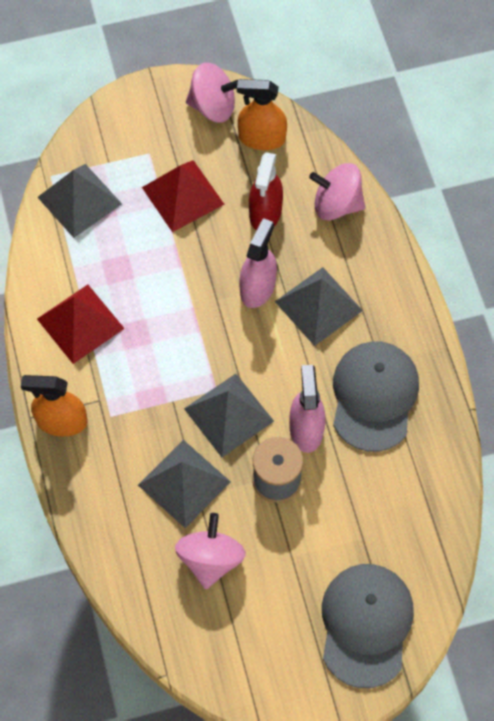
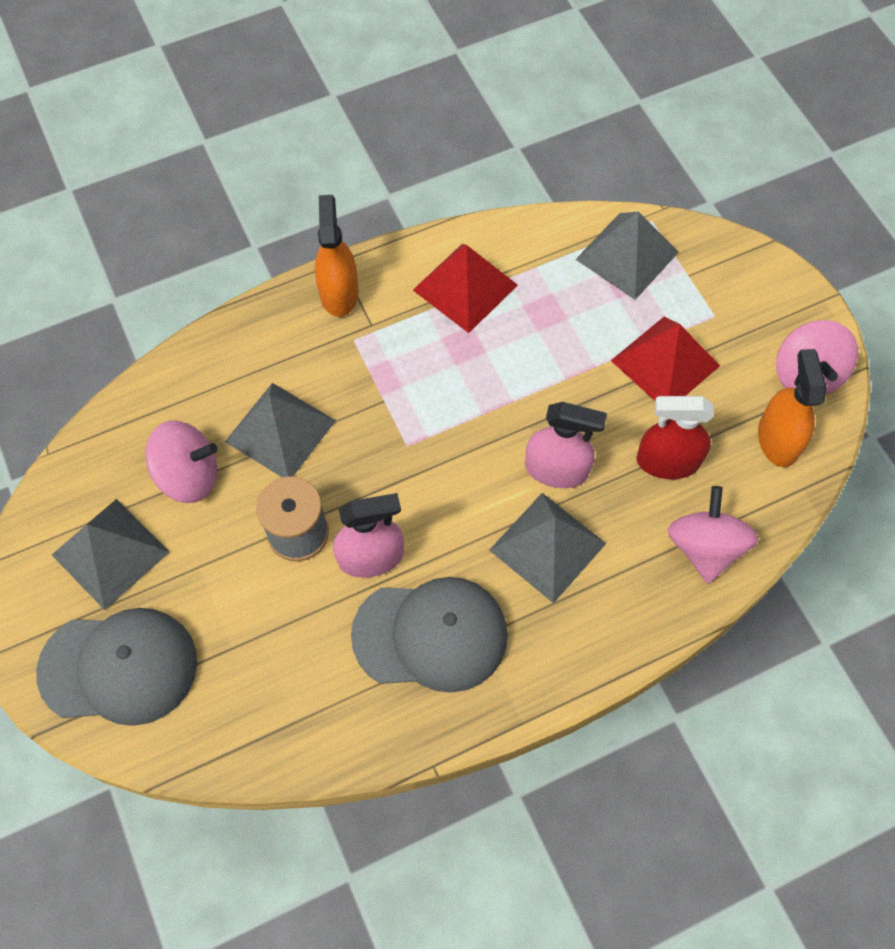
camera: 80 degrees right, 0 degrees up
grey pyramid [184,374,274,457] -> grey pyramid moved to [52,499,169,610]

